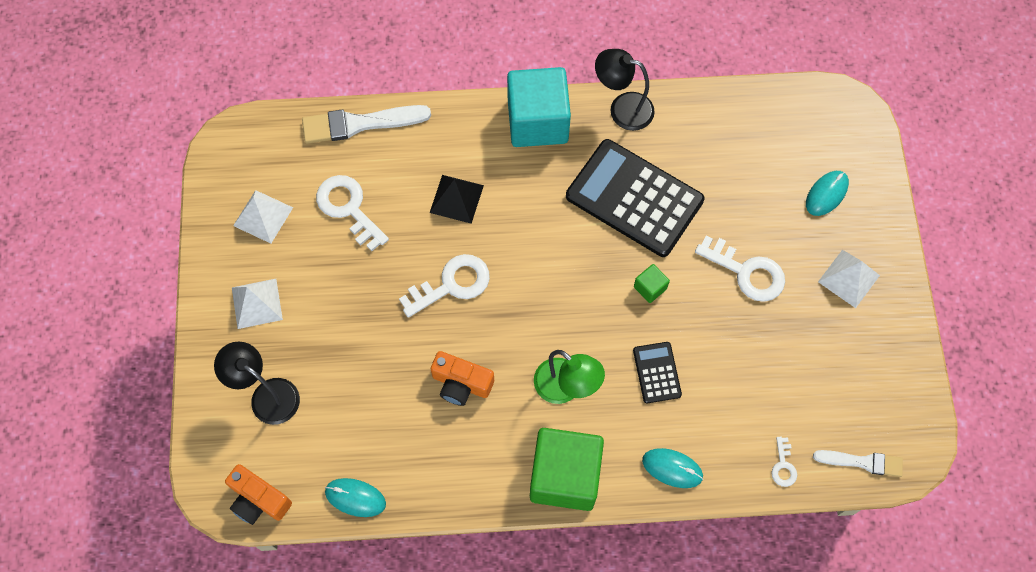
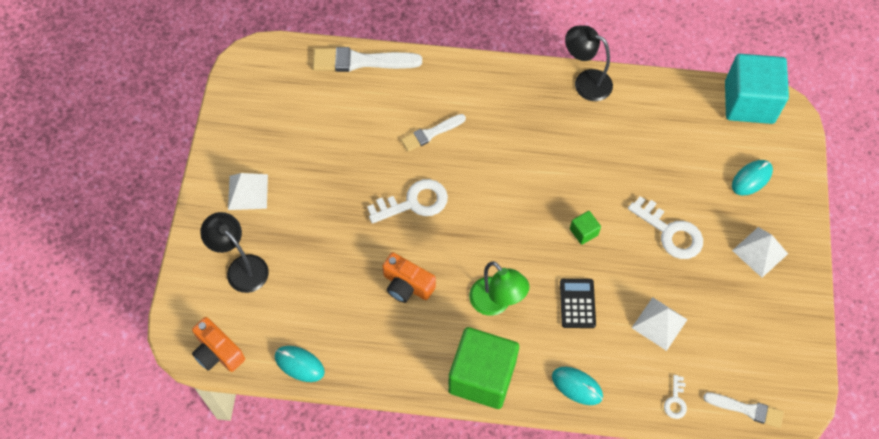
camera: 10 degrees right, 5 degrees down
white pyramid [233,190,293,244] -> white pyramid moved to [632,297,688,351]
white key [316,175,389,251] -> none
black pyramid [430,175,484,224] -> white brush [401,114,466,152]
turquoise cube [507,67,571,147] -> turquoise cube moved to [725,54,789,124]
black calculator [566,139,705,257] -> none

